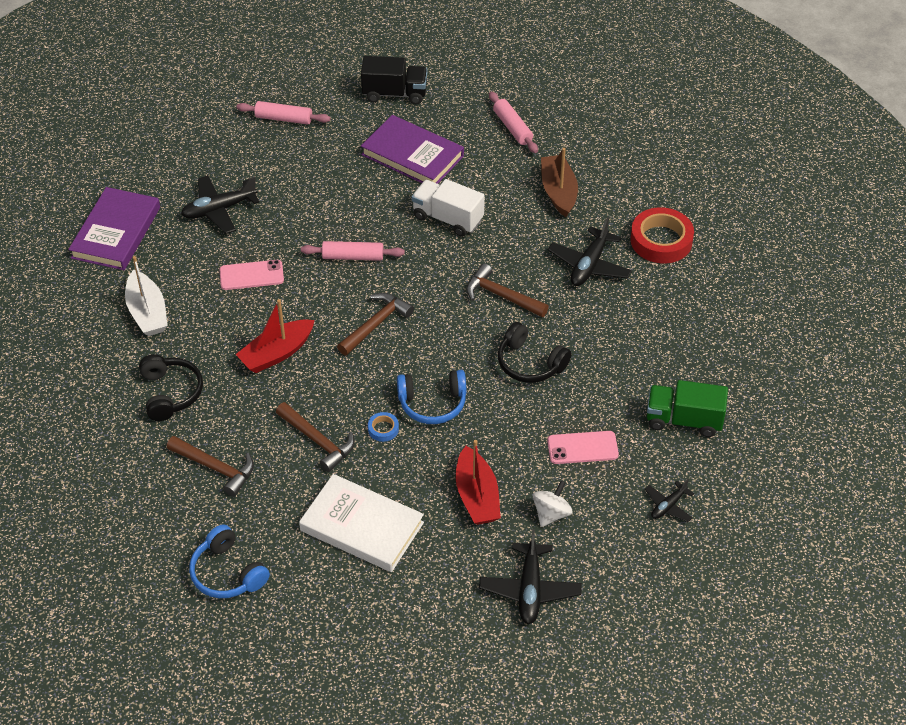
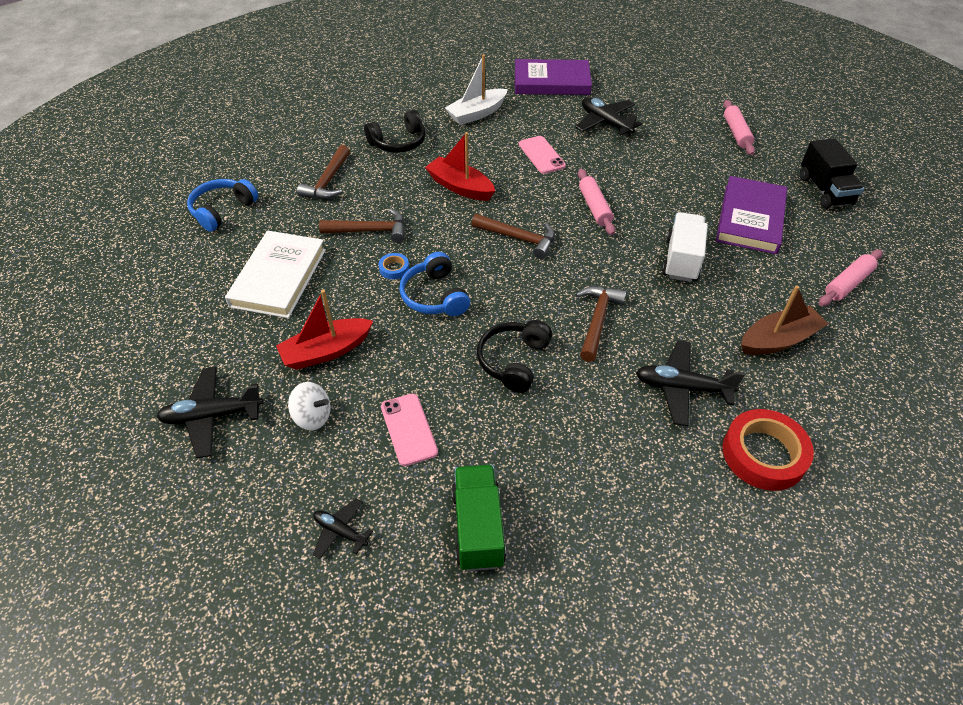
camera: 75 degrees right, 0 degrees up
brown hammer [276,402,355,472] -> brown hammer turned 120 degrees counterclockwise [319,208,405,243]

